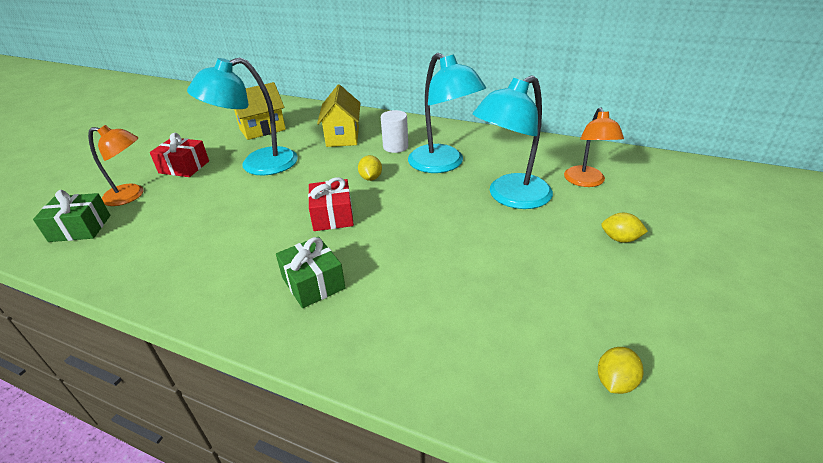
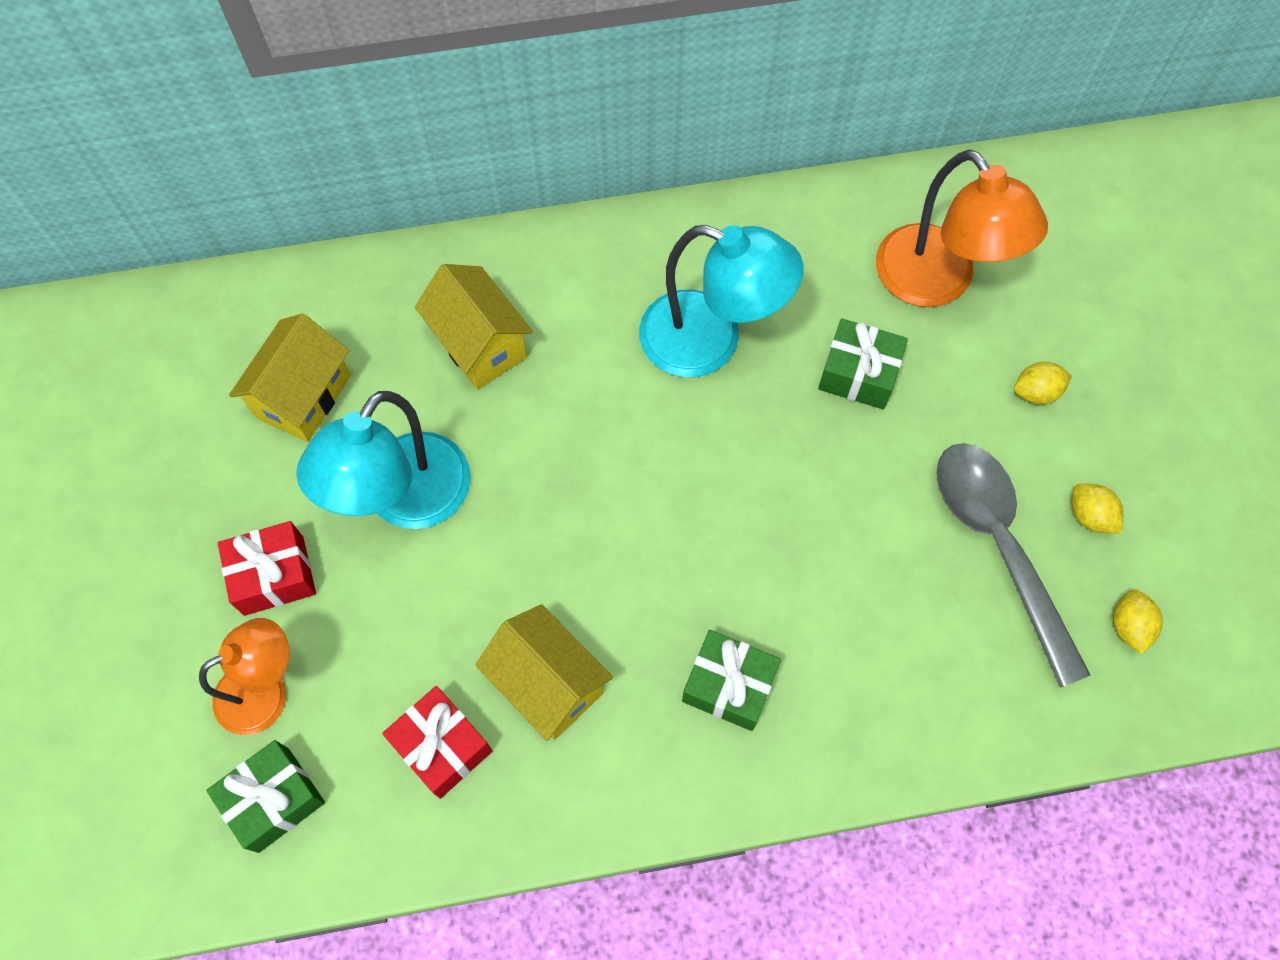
camera: 35 degrees left, 30 degrees up
red gift [308,177,354,231] -> red gift moved to [382,686,492,799]
yellow lemon [358,155,382,181] -> yellow lemon moved to [1072,484,1124,533]
white cylinder [381,110,408,153] -> none
turquoise lamp [473,75,553,209] -> green gift [818,318,908,409]
orange lamp [564,107,624,187] -> orange lamp [876,150,1048,307], size x1.53
none -> yellow house [475,604,613,741]
none -> grey spoon [936,443,1090,688]

